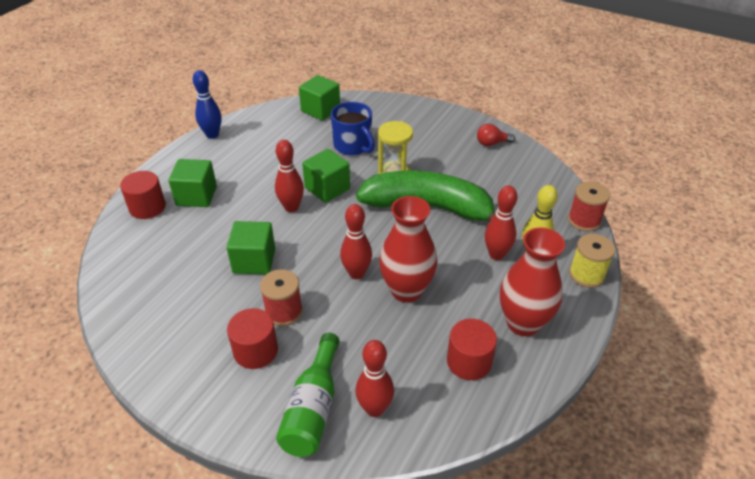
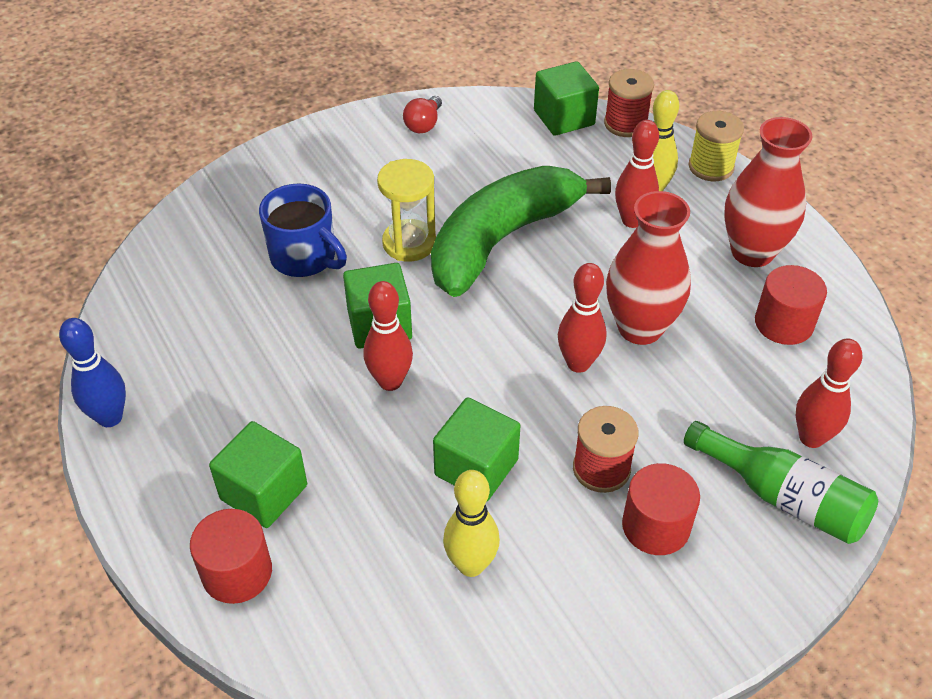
camera: 60 degrees left, 5 degrees up
green cube [299,75,340,120] -> green cube moved to [534,61,599,136]
blue mug [331,102,375,155] -> blue mug turned 45 degrees clockwise [259,183,347,277]
none -> yellow bowling pin [443,470,500,577]

